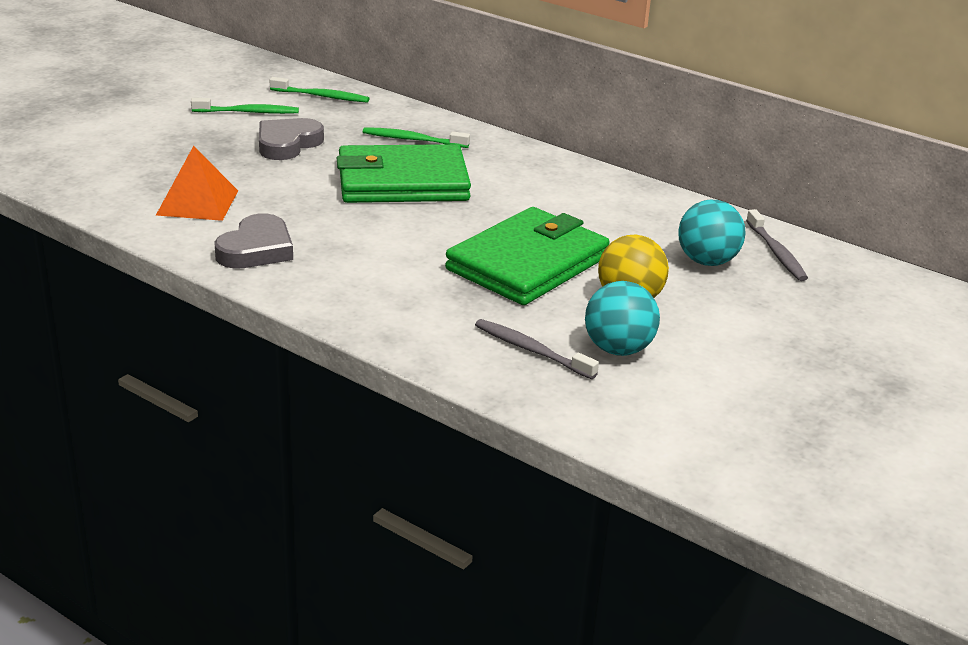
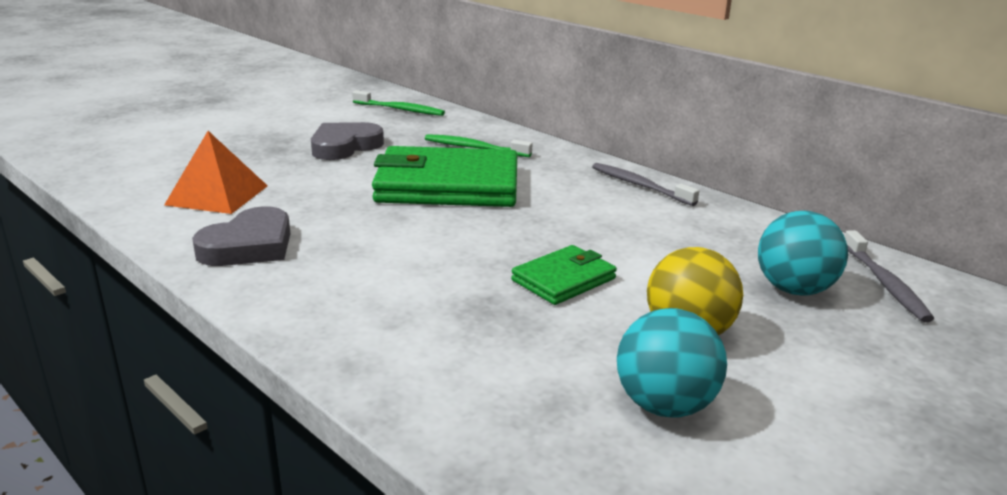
camera: 10 degrees right, 5 degrees down
green toothbrush [191,98,299,114] -> none
green wallet [445,207,610,305] -> green wallet [511,245,617,305], size x0.51
grey toothbrush [475,319,599,379] -> grey toothbrush moved to [592,163,699,206]

